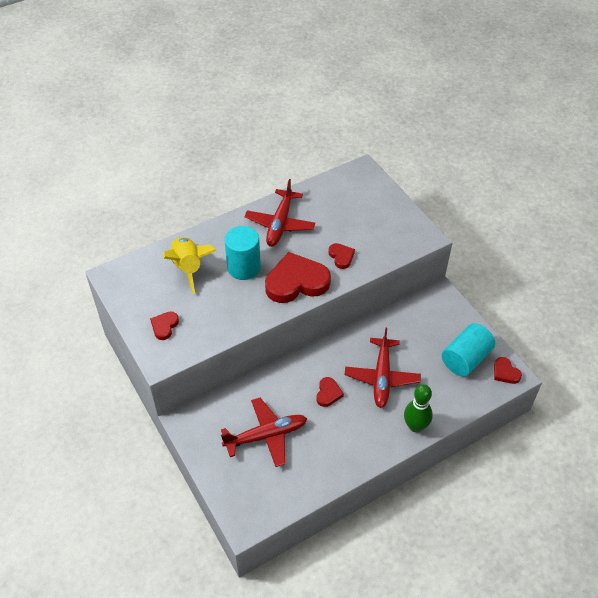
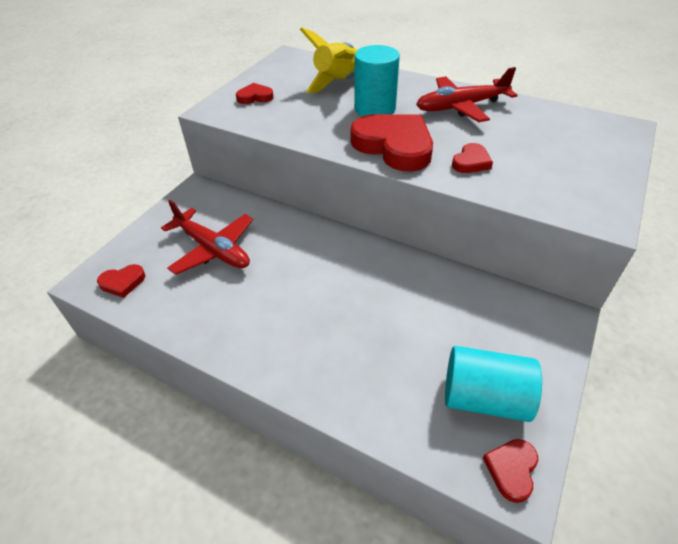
camera: 60 degrees right, 5 degrees down
red heart [316,377,344,407] -> red heart moved to [97,264,145,298]
red plane [345,328,421,408] -> none
green bowling pin [404,384,433,432] -> none

